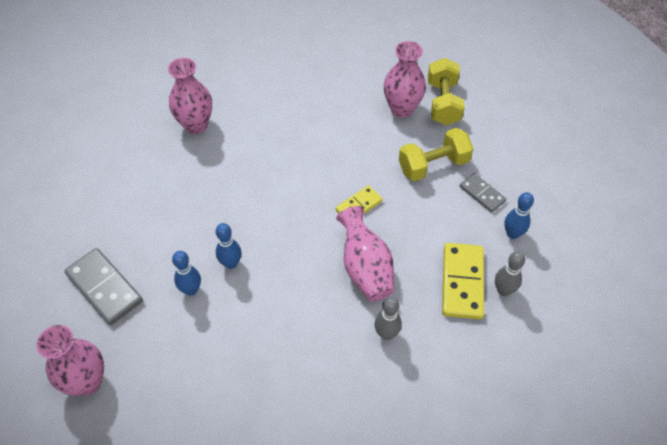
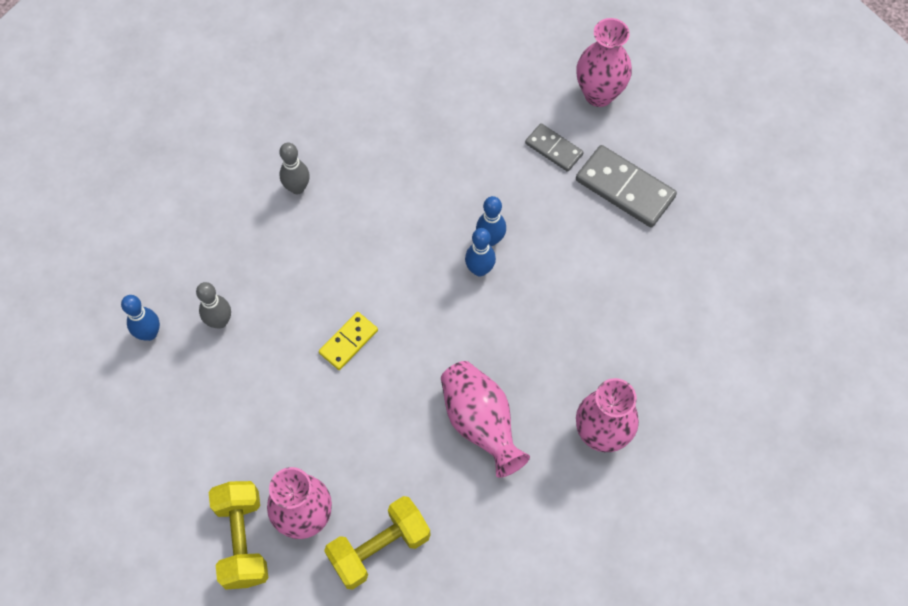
camera: 170 degrees right, 10 degrees up
blue bowling pin [172,251,201,296] -> blue bowling pin moved to [465,228,496,277]
pink vase [336,206,394,301] -> pink vase moved to [441,361,530,478]
yellow dumbbell [399,128,473,181] -> yellow dumbbell moved to [324,496,431,590]
yellow domino [442,243,484,319] -> none
grey domino [460,173,506,213] -> grey domino moved to [525,123,583,172]
grey bowling pin [495,251,525,296] -> grey bowling pin moved to [196,282,231,329]

